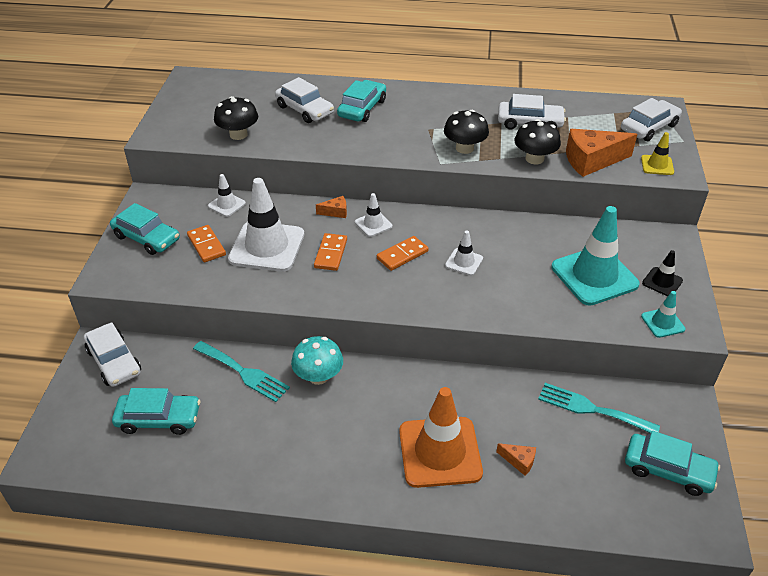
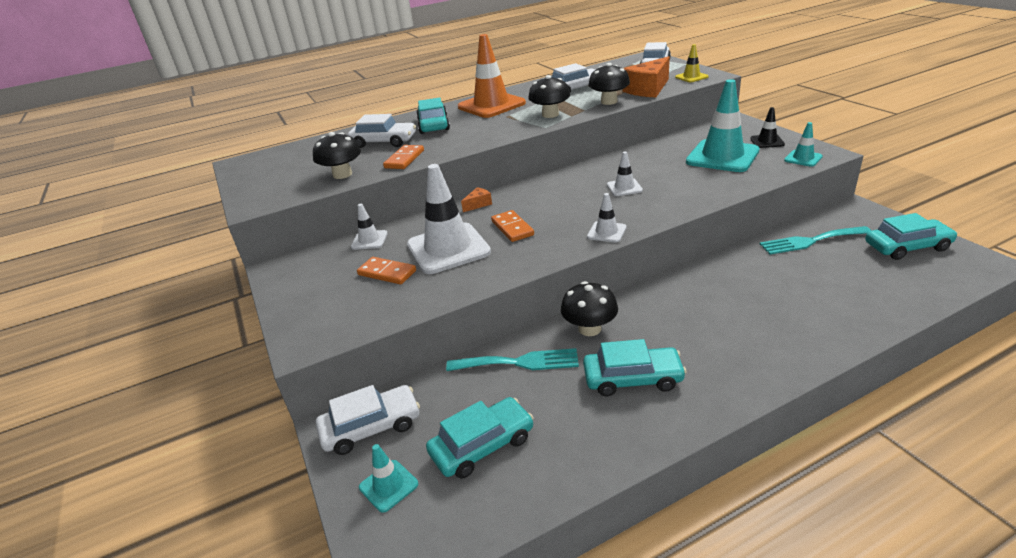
camera: 30 degrees left, 10 degrees down
white car [84,322,141,387] -> white car turned 45 degrees counterclockwise [316,385,420,455]
turquoise car [110,203,180,255] -> turquoise car moved to [583,339,687,397]
turquoise mushroom [291,336,343,385] -> black mushroom [561,281,618,336]
white traffic cone [355,193,392,237] -> white traffic cone moved to [587,193,627,243]
orange domino [377,236,428,271] -> orange domino moved to [383,145,424,169]
orange traffic cone [399,387,483,488] -> orange traffic cone moved to [458,34,526,118]
orange cheese [496,443,536,476] -> none
none -> turquoise traffic cone [359,444,418,513]

